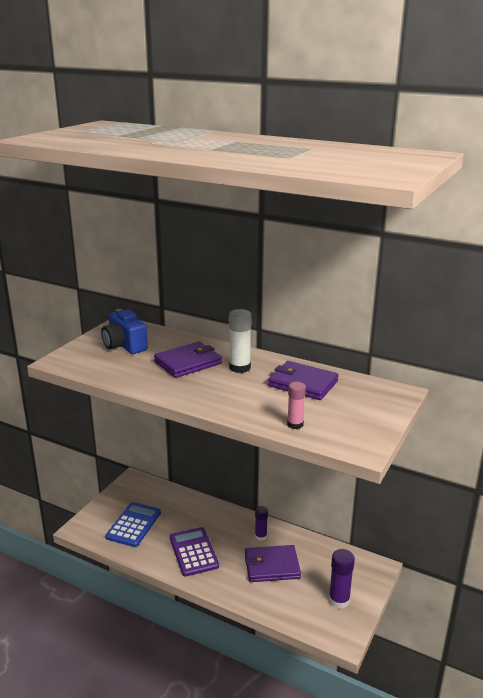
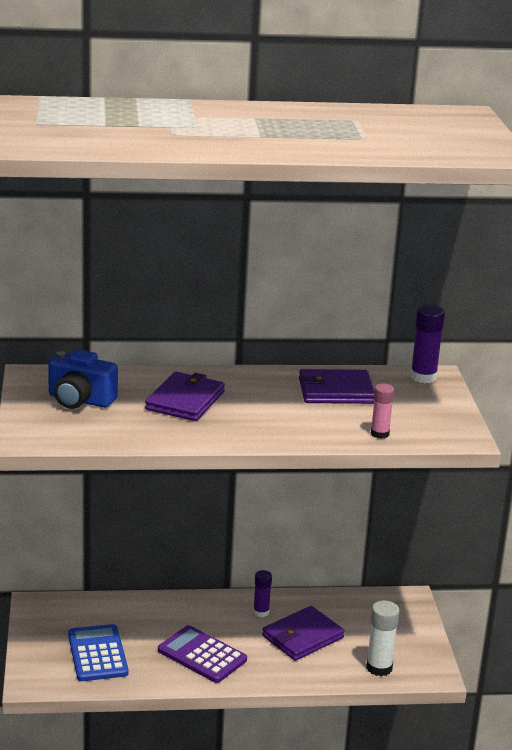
camera: 35 degrees left, 0 degrees up
white glue stick [229,309,252,373] -> white glue stick moved to [366,600,400,676]
purple glue stick [329,549,355,609] -> purple glue stick moved to [410,305,445,383]

